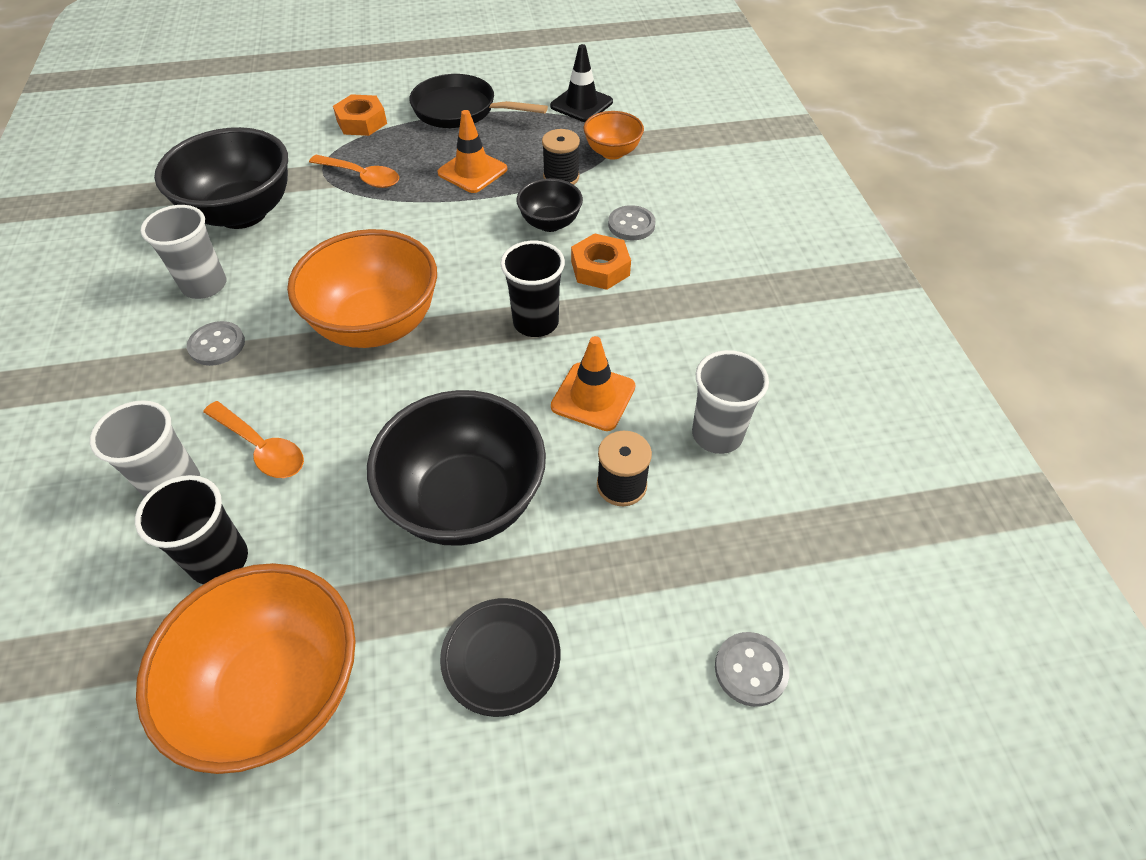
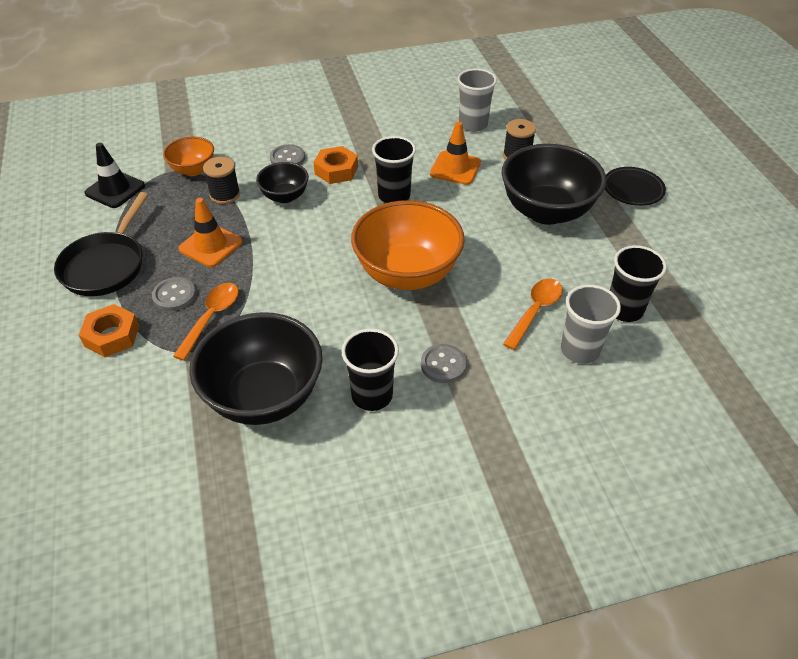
camera: 95 degrees left, 5 degrees down
orange bowl [136,563,356,774] -> none
grey cup [140,205,226,299] -> black cup [341,328,399,411]
grey button [715,632,789,707] -> grey button moved to [152,277,196,311]

